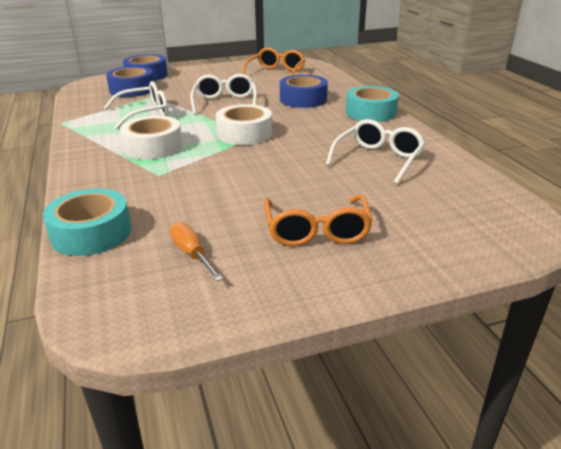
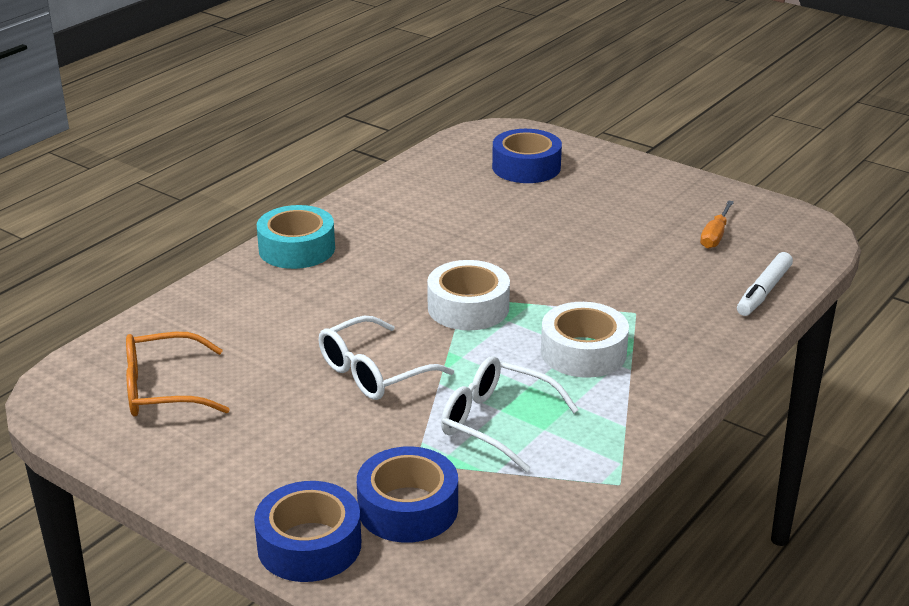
camera: 125 degrees left, 0 degrees up
turquoise tape [43,188,131,256] -> white marker [737,252,793,316]
orange glasses [264,195,373,246] -> none
blue tape [280,75,328,108] -> blue tape moved to [492,129,562,183]
white glasses [326,119,426,184] -> none

